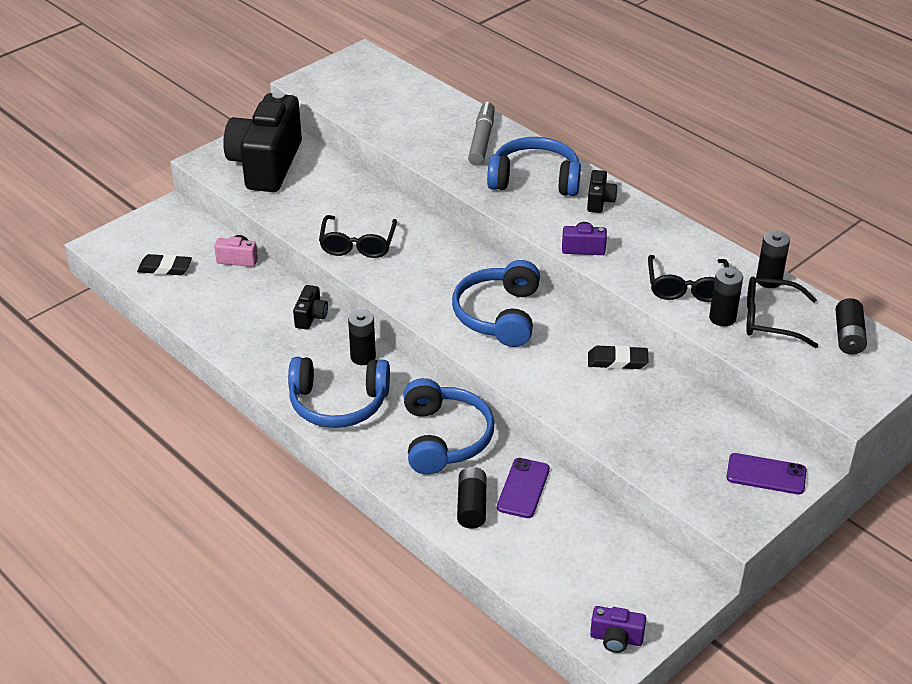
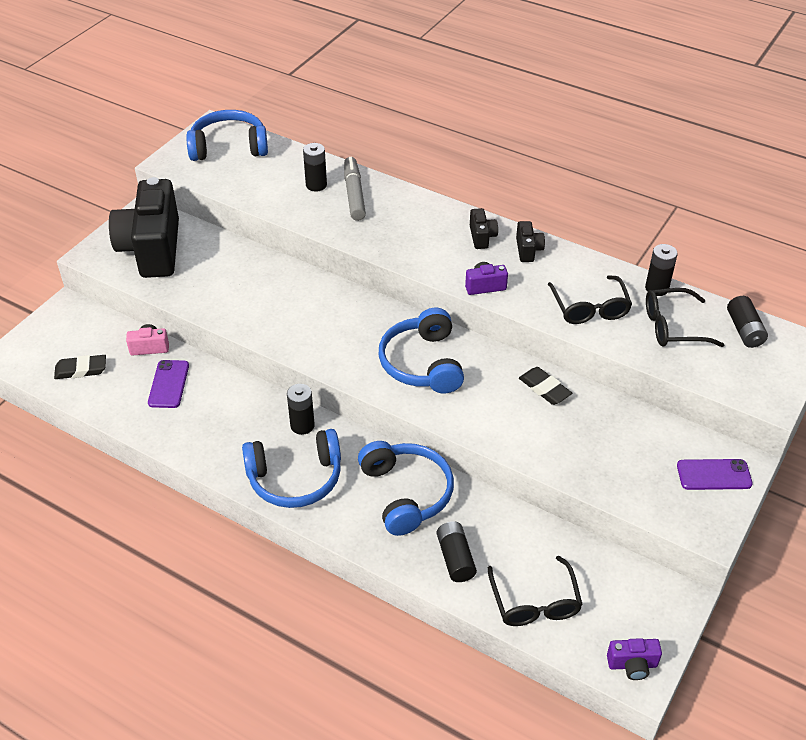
camera: 15 degrees left, 5 degrees up
black camera [293,285,328,330] -> black camera moved to [516,221,545,262]
black glasses [319,215,397,258] -> black glasses moved to [488,556,583,626]
blue headphones [487,137,581,196] -> blue headphones moved to [186,110,268,161]
purple phone [497,458,550,518] -> purple phone moved to [148,360,189,408]
black eraser [588,345,649,369] -> black eraser turned 60 degrees clockwise [519,367,572,405]
black battery [709,267,743,327] -> black battery moved to [303,143,327,192]

